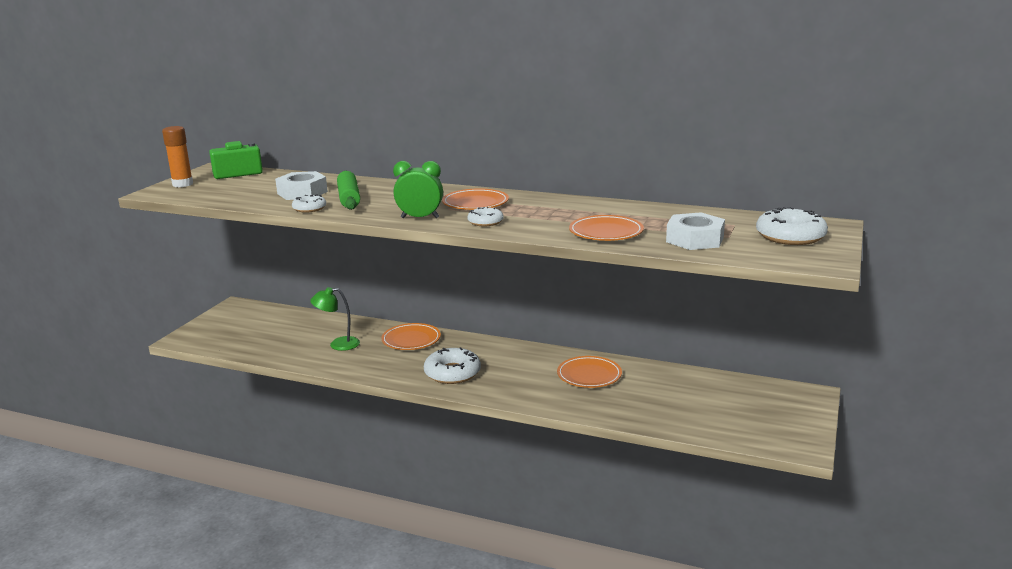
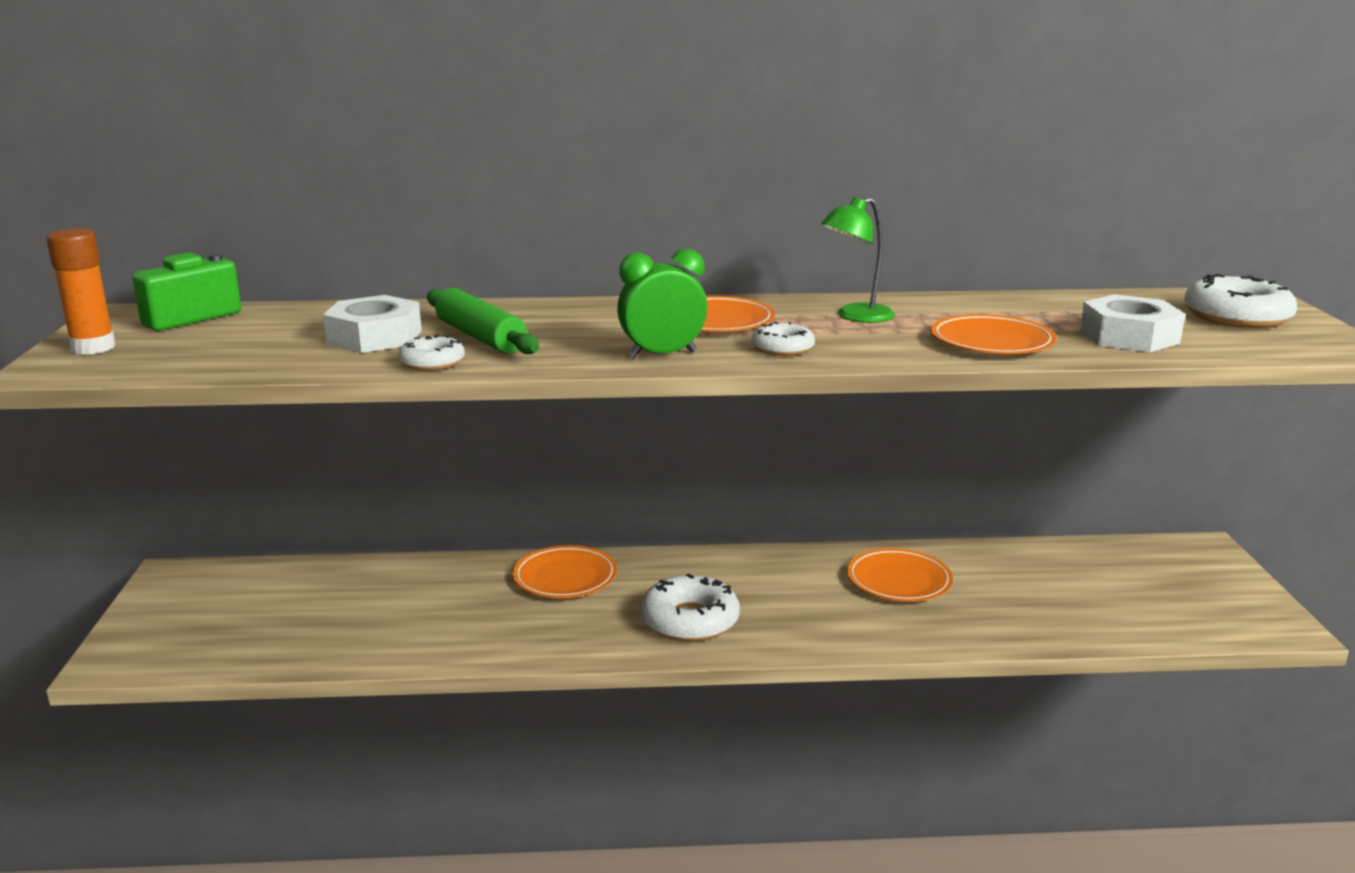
camera: 25 degrees left, 0 degrees up
green lamp [310,287,360,351] -> green lamp moved to [821,197,895,323]

